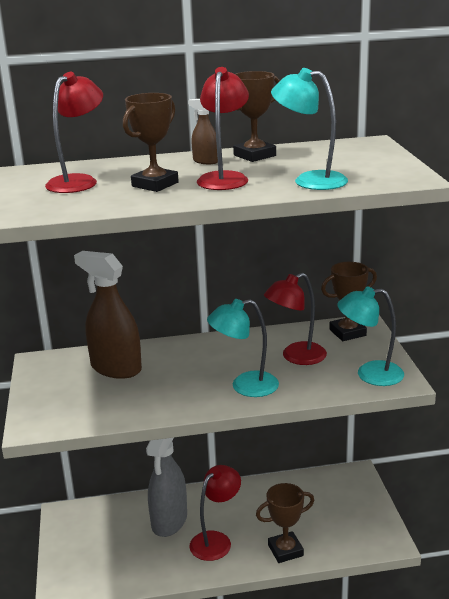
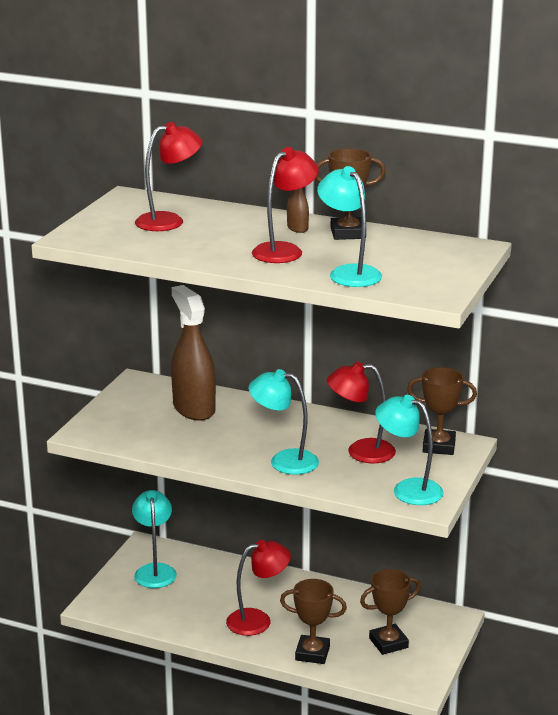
camera: 30 degrees right, 0 degrees up
brown trophy [123,93,179,192] -> brown trophy moved to [360,569,421,655]
grey spray bottle [146,438,187,537] -> none
none -> turquoise lamp [132,490,177,588]

